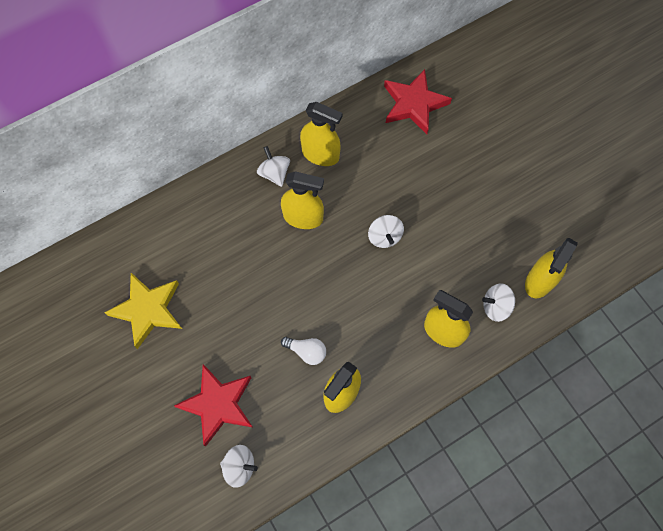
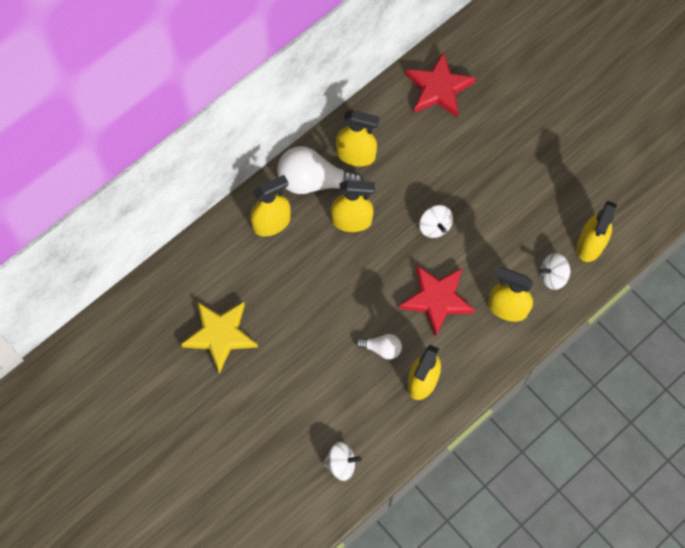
camera: 10 degrees left, 0 degrees up
red star [174,364,252,447] -> red star moved to [399,265,475,337]
white spinning top [257,146,290,187] -> white light bulb [277,146,364,194]
none -> yellow spray bottle [250,175,291,237]

